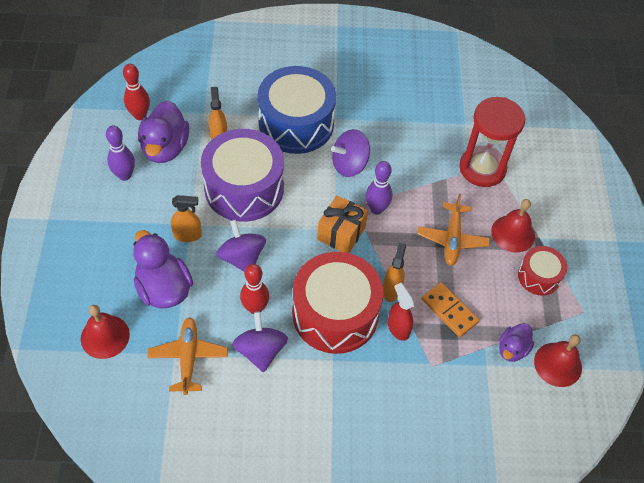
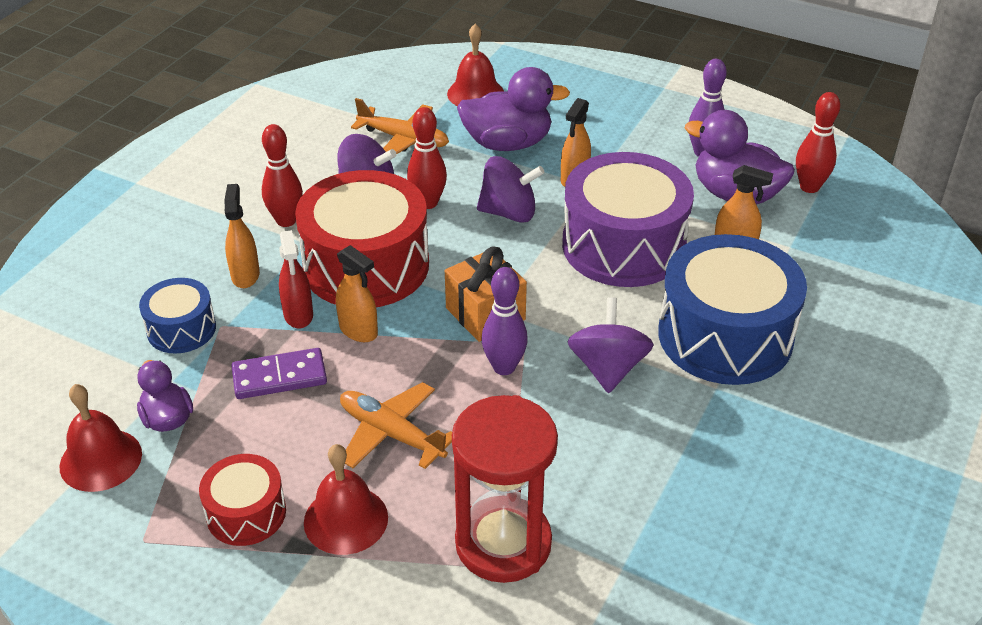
camera: 120 degrees right, 15 degrees down
red spray bottle [388,283,414,341] -> red spray bottle turned 75 degrees clockwise [279,230,313,329]
orange domino [422,282,479,337] -> purple domino [231,348,327,399]
none -> blue drum [139,278,216,353]
none -> orange spray bottle [224,184,260,288]
none -> red bowling pin [262,124,303,227]

